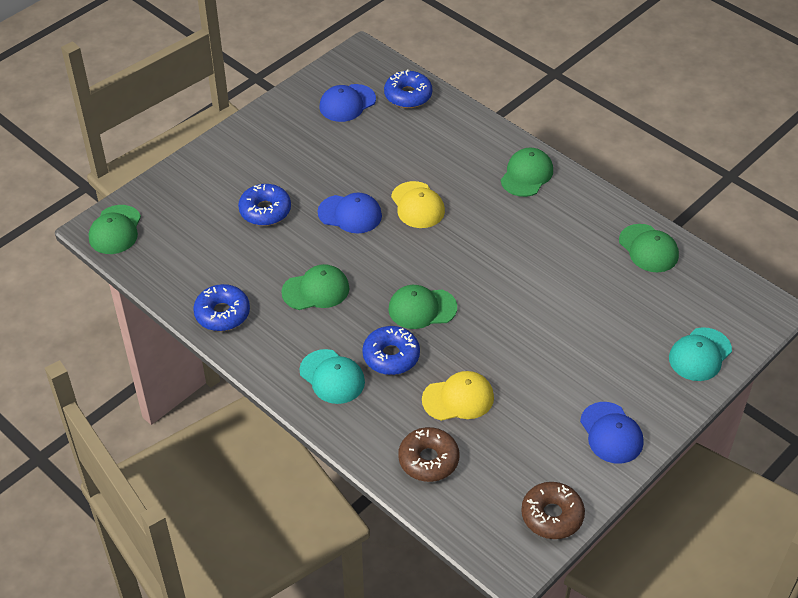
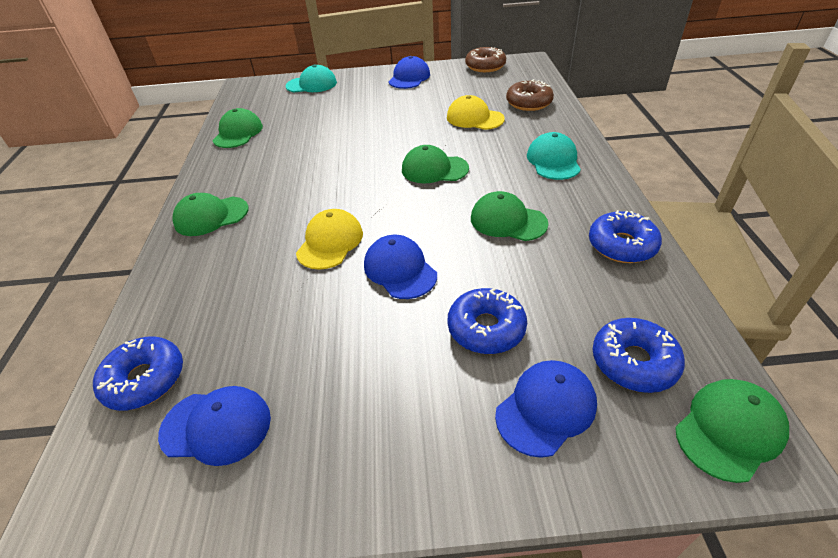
camera: 135 degrees left, 5 degrees down
blue donut [362,326,420,375] -> blue donut moved to [593,318,685,393]
green cap [388,285,457,329] -> green cap turned 150 degrees clockwise [402,145,469,183]
none -> blue cap [495,360,597,458]

